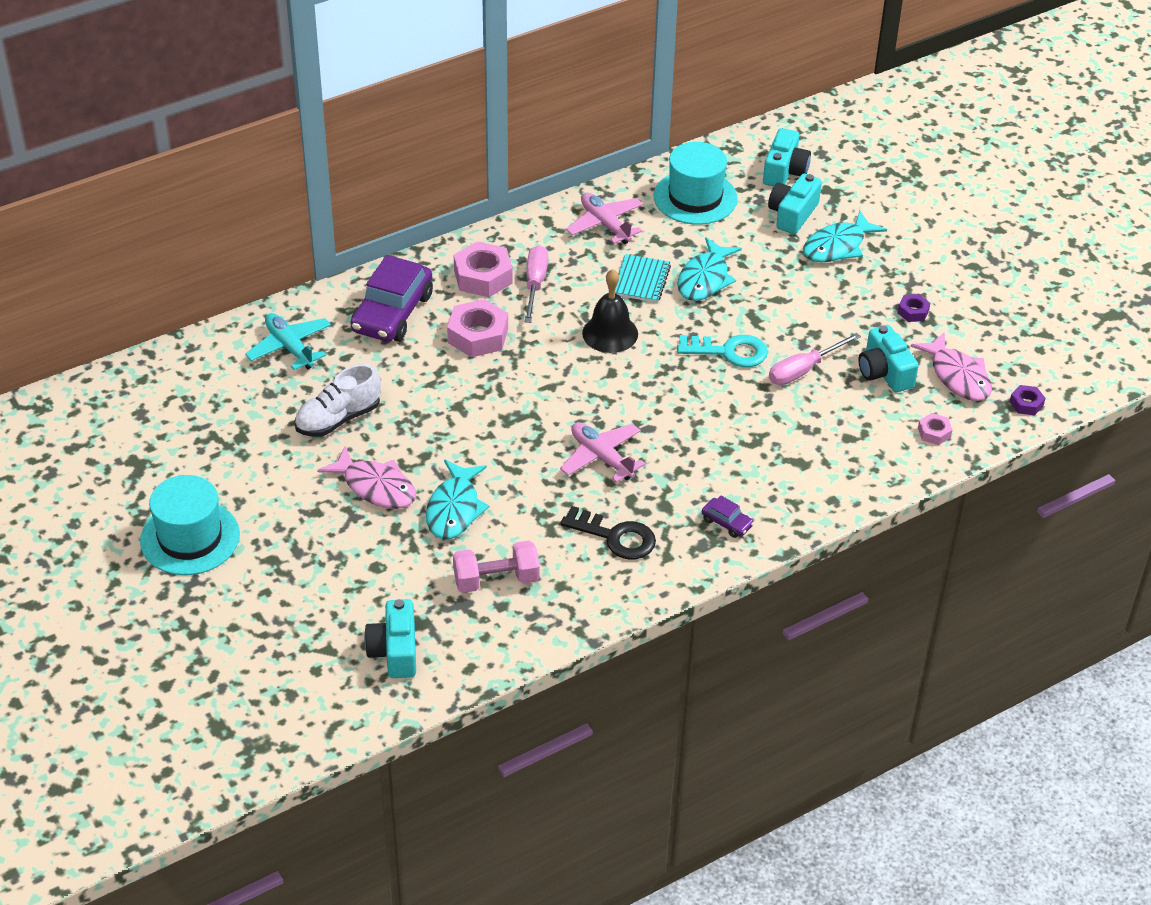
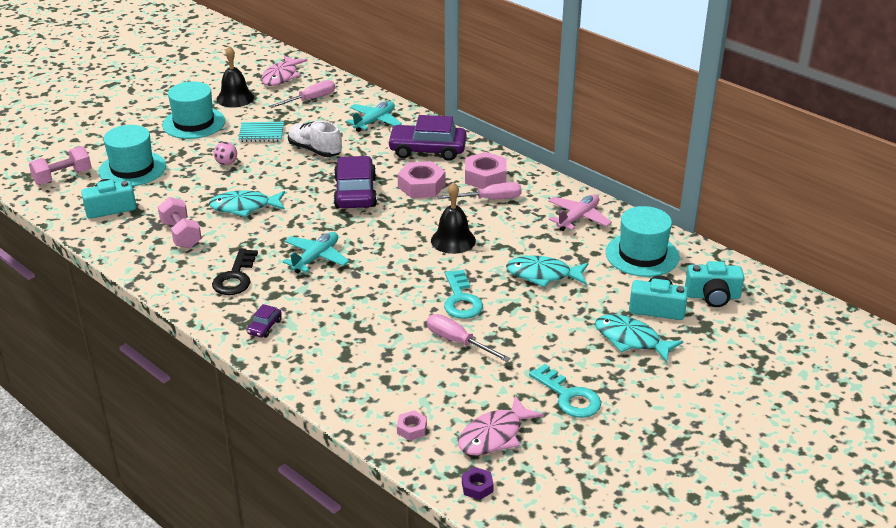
camera: 75 degrees right, 10 degrees down
pink fish [317,446,416,509] -> pink fish moved to [261,55,307,86]
pink plane [560,422,645,483] -> turquoise plane [282,232,349,274]
turquoise notebook [615,254,671,303] -> turquoise notebook moved to [238,122,284,142]
turquoise camera [858,325,919,392] -> none
purple nut [897,294,930,322] -> turquoise key [529,364,601,418]
none -> pink dumbbell [29,146,91,185]
none -> turquoise hat [99,125,166,186]
none -> pink ball [214,142,237,165]
none -> black bell [217,46,254,108]
none -> pink screwdriver [269,80,335,108]
none -> purple car [333,156,377,208]

